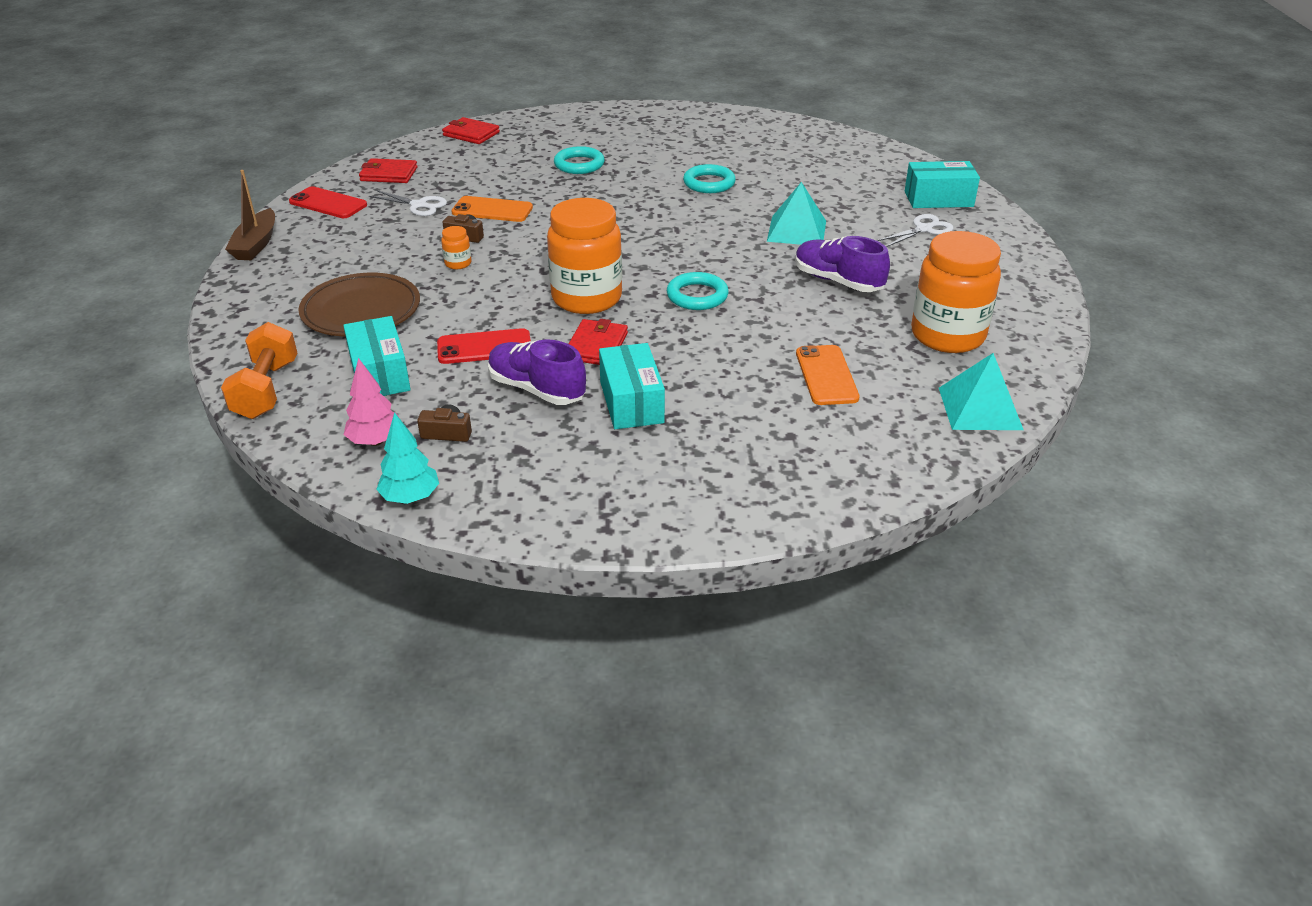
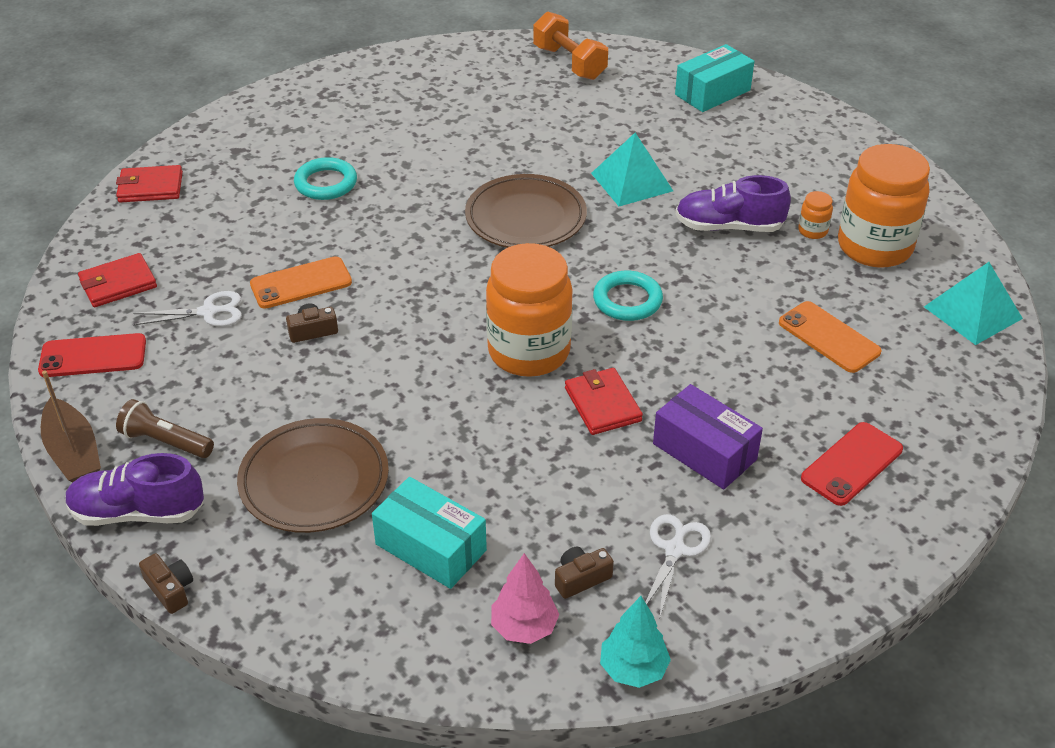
camera: 35 degrees left, 5 degrees up
orange dumbbell [221,322,297,419] -> orange dumbbell moved to [533,11,608,80]
red phone [437,328,531,364] -> red phone moved to [801,422,903,506]
orange jar [441,226,471,269] -> orange jar moved to [798,191,833,239]
purple shoe [488,340,586,405] -> purple shoe moved to [65,453,204,526]
turquoise box [599,343,665,429] -> purple box [653,384,763,490]
turquoise ring [683,164,736,193] -> none
white scissors [877,214,953,247] -> white scissors moved to [645,514,711,620]
none -> brown flashlight [116,399,214,458]
none -> brown camera [139,553,193,614]
none -> brown plate [465,174,587,248]

